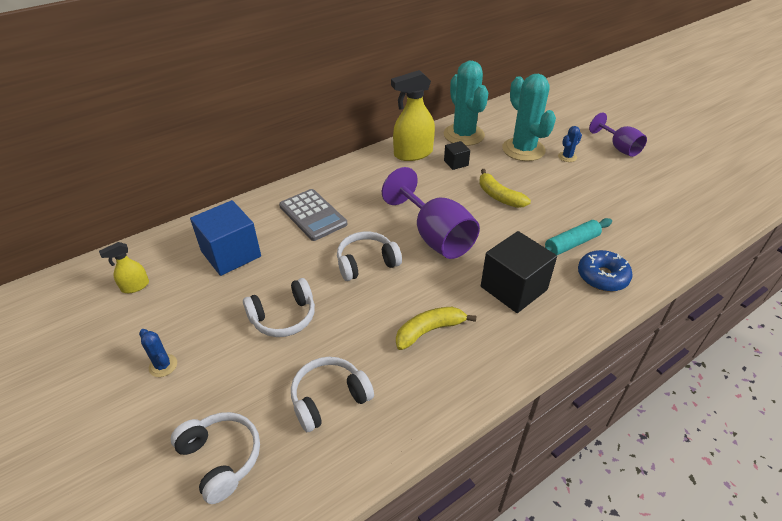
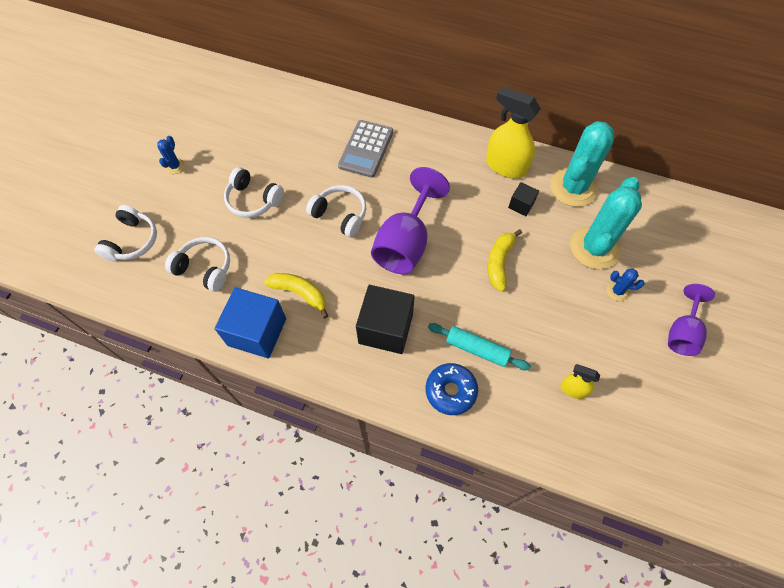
camera: 55 degrees right, 20 degrees up
yellow spray bottle [99,242,149,293] -> yellow spray bottle moved to [561,364,600,399]
blue cube [190,200,261,276] -> blue cube moved to [215,287,286,359]

